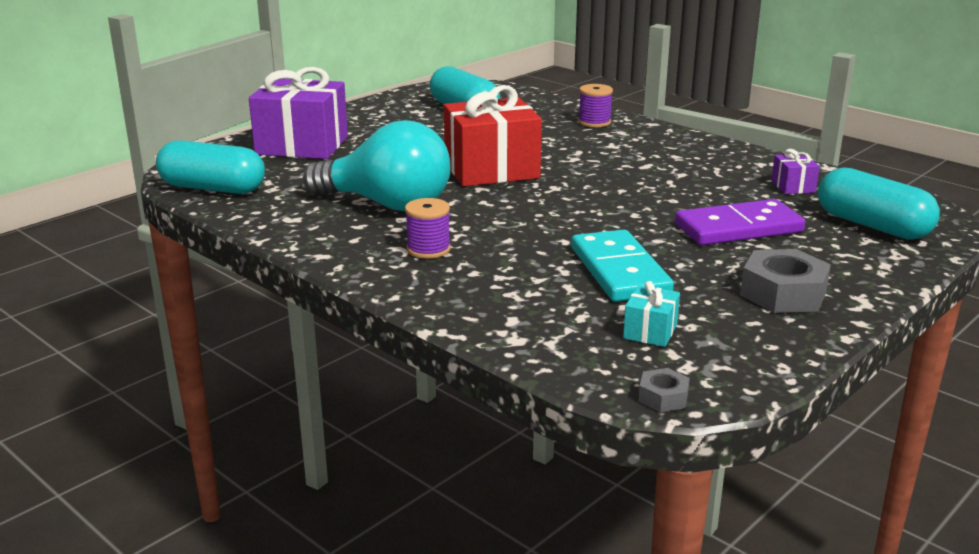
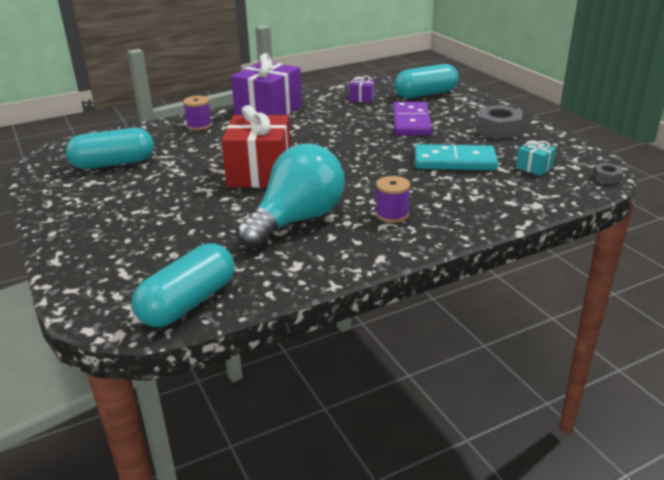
camera: 70 degrees left, 5 degrees up
purple gift [249,67,348,159] -> purple gift moved to [231,53,302,115]

